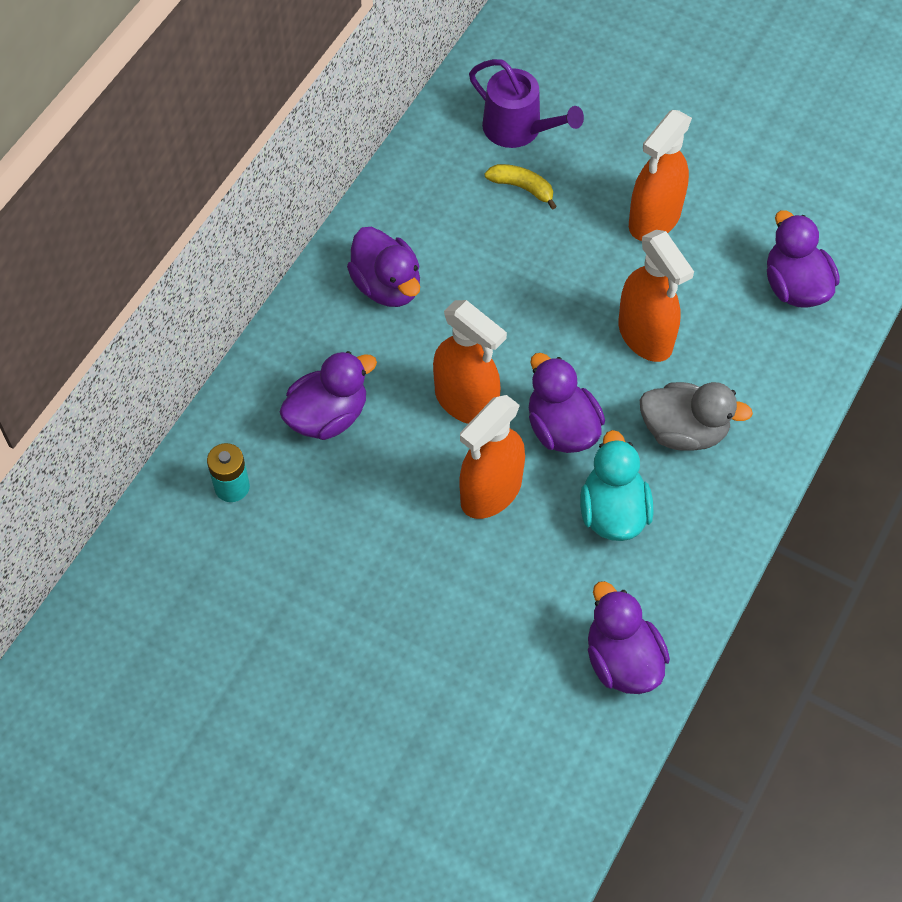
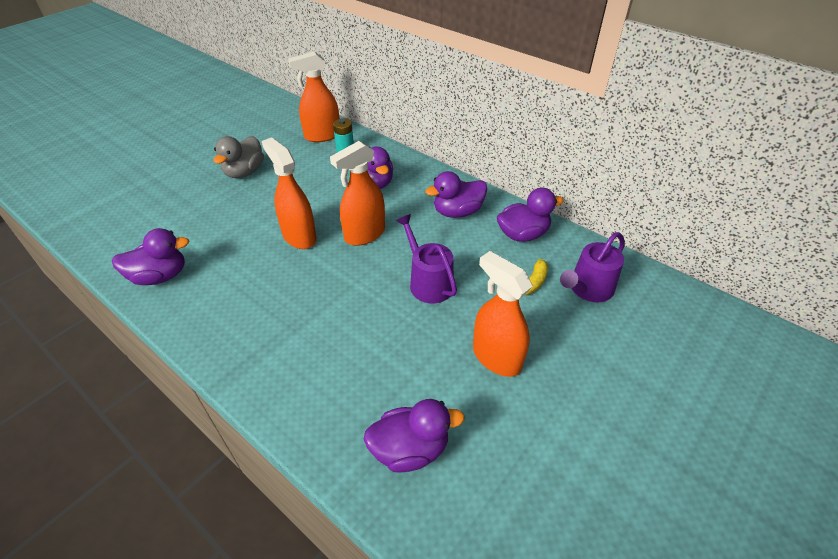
camera: 100 degrees right, 15 degrees down
purple duck [529,353,605,453] -> purple duck moved to [497,188,564,242]
turquoise duck [580,430,653,541] -> none
orange spray bottle [618,230,694,362] -> orange spray bottle moved to [288,51,340,142]
grey duck [640,382,753,451] -> grey duck moved to [213,136,264,178]
none -> purple watering can [396,214,457,303]

